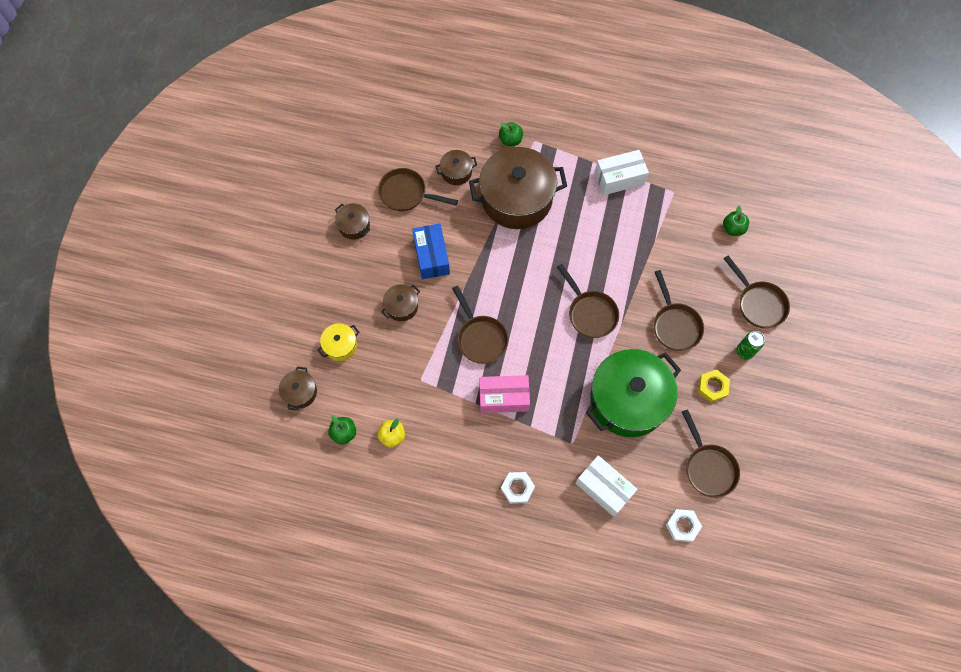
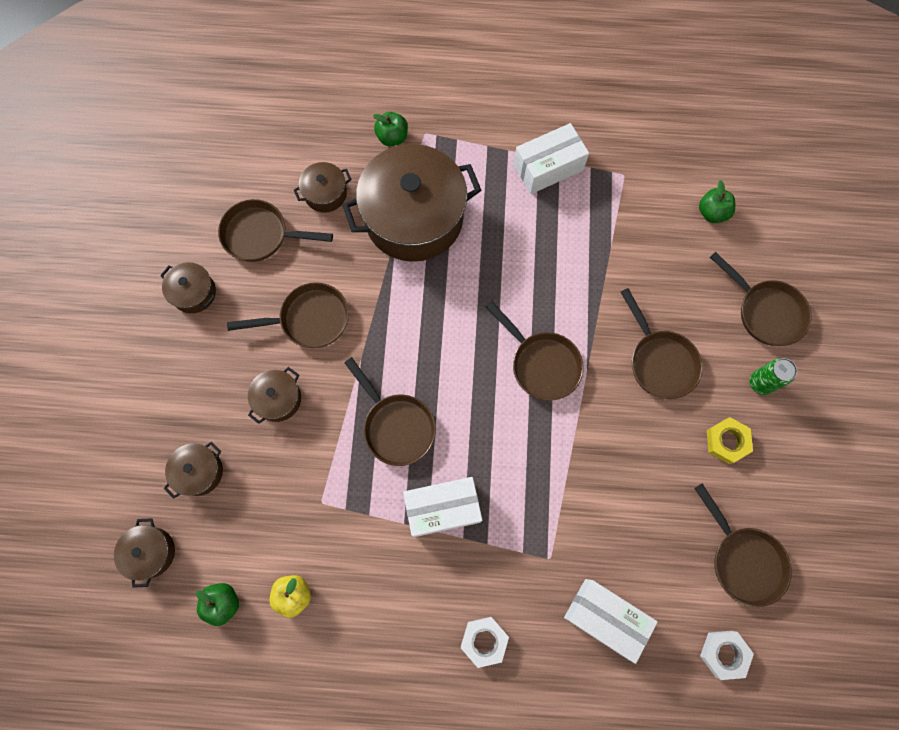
camera: 10 degrees left, 5 degrees up
yellow pot [318,323,359,361] -> brown pot [164,442,223,499]
blue box [412,223,450,279] -> brown pan [227,282,349,348]
pink box [479,375,530,413] -> white box [403,477,482,537]
green pot [586,349,681,437] -> none

